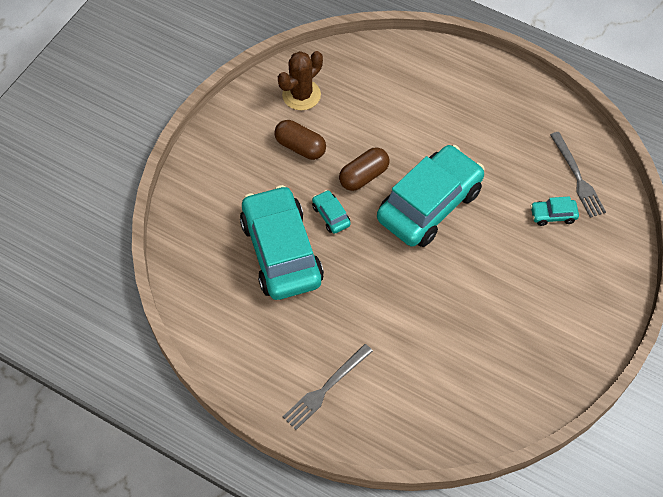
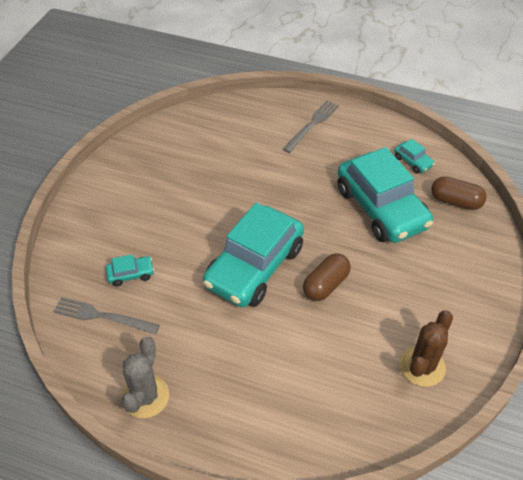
camera: 170 degrees right, 10 degrees down
brown capsule [274,120,326,160] -> brown capsule moved to [431,176,487,210]
turquoise car [312,190,351,234] -> turquoise car moved to [394,139,435,174]
grey fork [550,132,606,218] -> grey fork turned 45 degrees counterclockwise [53,297,160,334]
none -> grey cactus [122,337,169,418]

